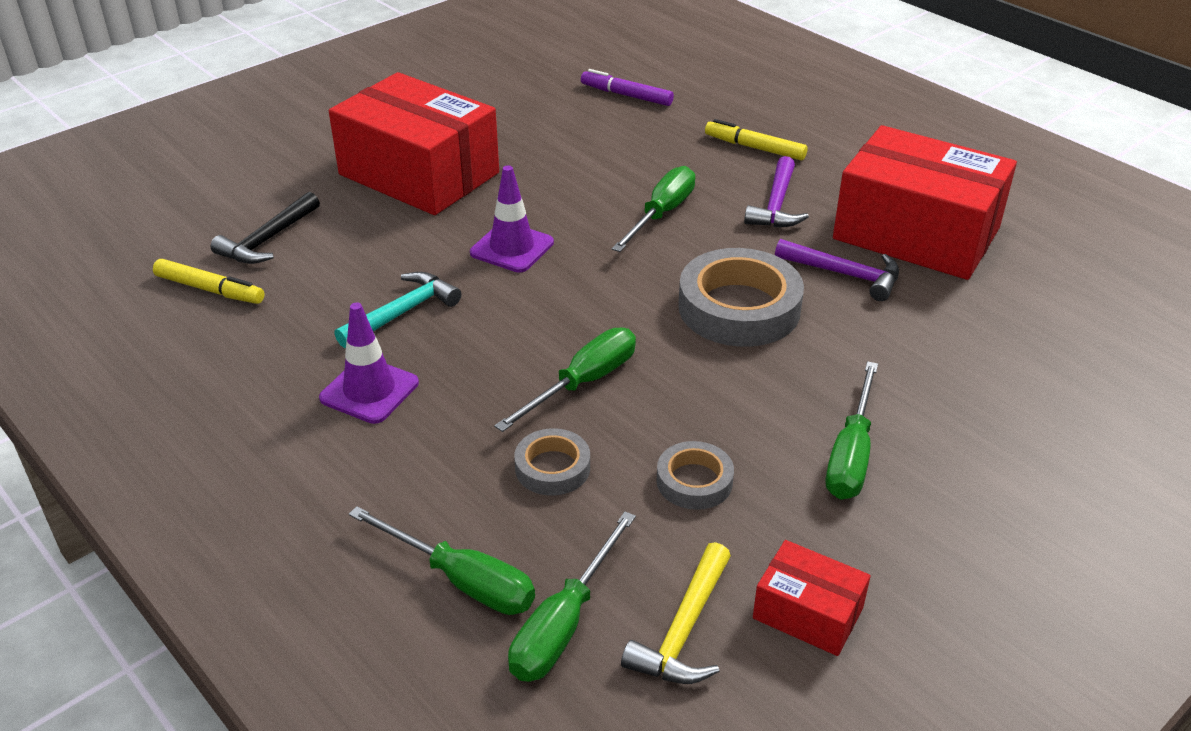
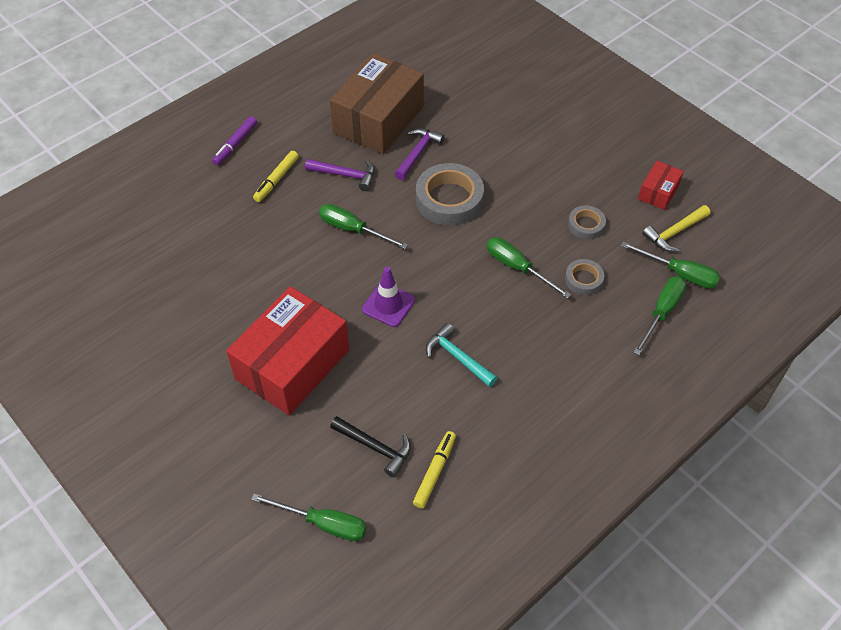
camera: 90 degrees left, 15 degrees up
purple traffic cone [319,303,419,424] -> none
purple marker [581,69,674,106] -> purple marker moved to [212,116,257,165]
yellow hammer [621,542,731,684] -> yellow hammer turned 120 degrees clockwise [642,205,711,252]
green screwdriver [826,361,878,500] -> green screwdriver moved to [251,493,367,541]
red box [833,125,1017,280] -> brown box [330,53,424,154]

